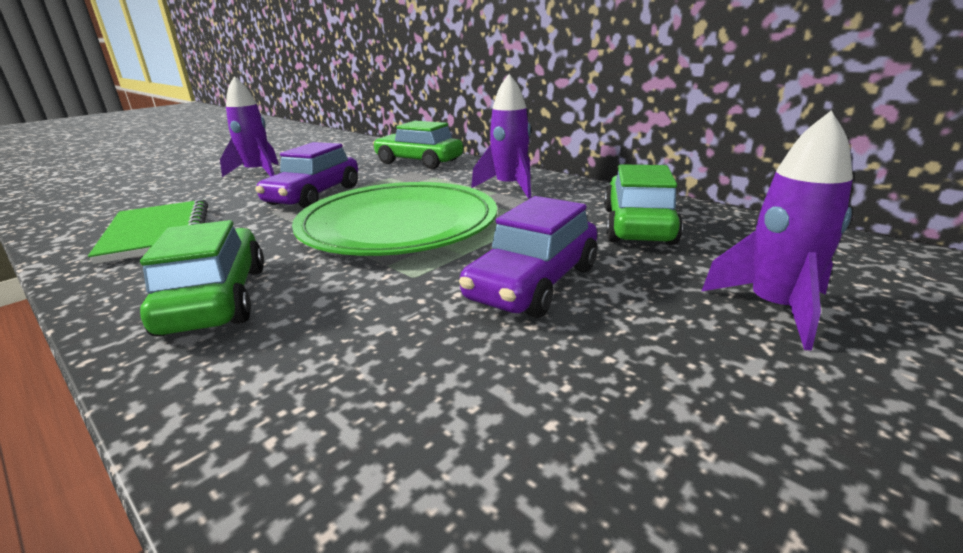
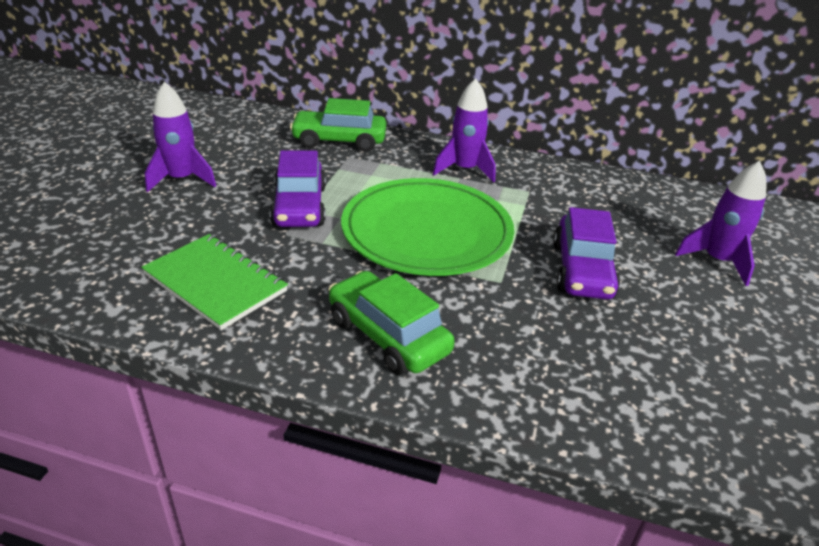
camera: 30 degrees left, 10 degrees up
green car [604,164,683,245] -> none

